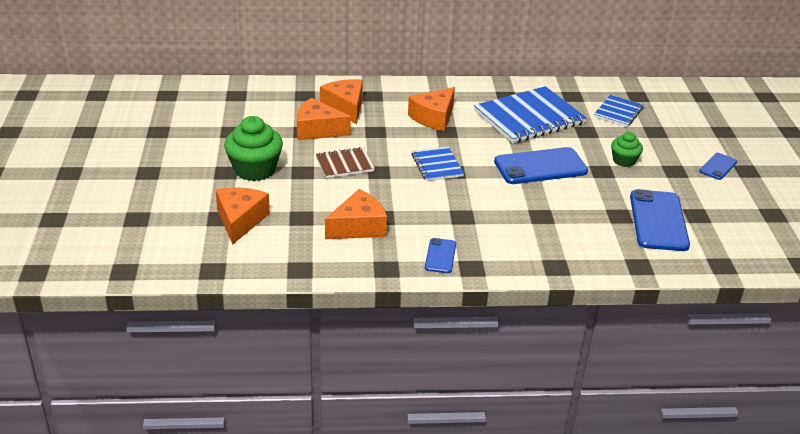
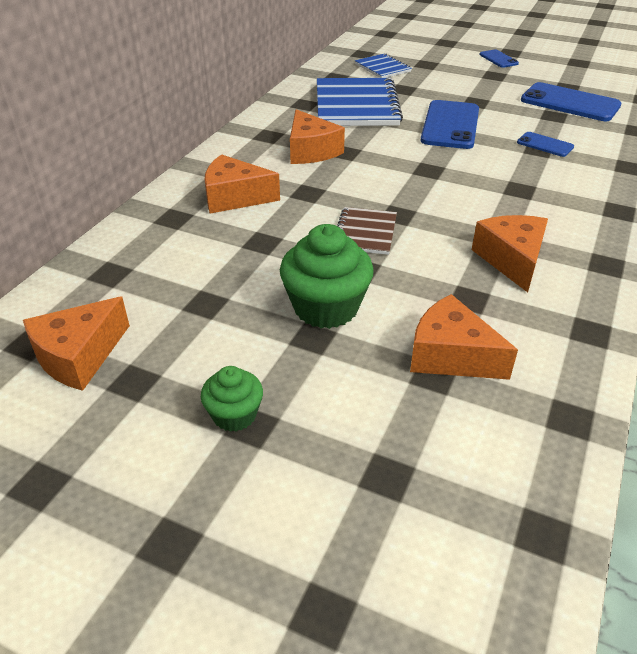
camera: 60 degrees left, 5 degrees up
orange cheese [297,98,351,140] -> orange cheese moved to [23,297,130,391]
blue notebook [411,147,464,181] -> none
blue phone [425,238,456,273] -> blue phone moved to [517,132,574,157]
green cupcake [611,132,643,167] -> green cupcake moved to [201,366,263,432]

